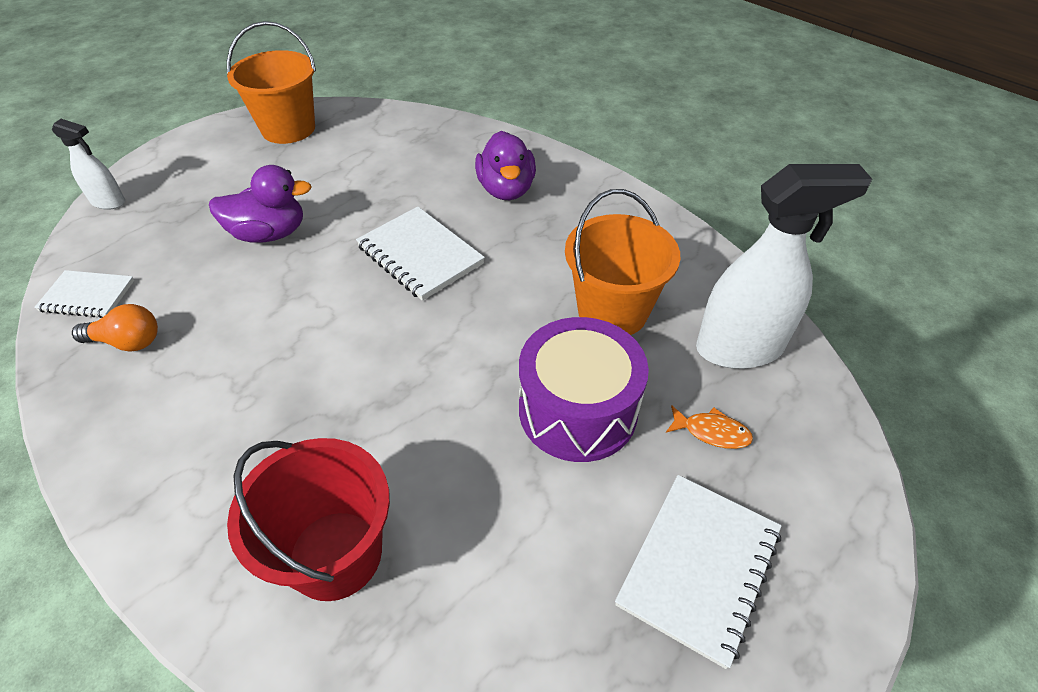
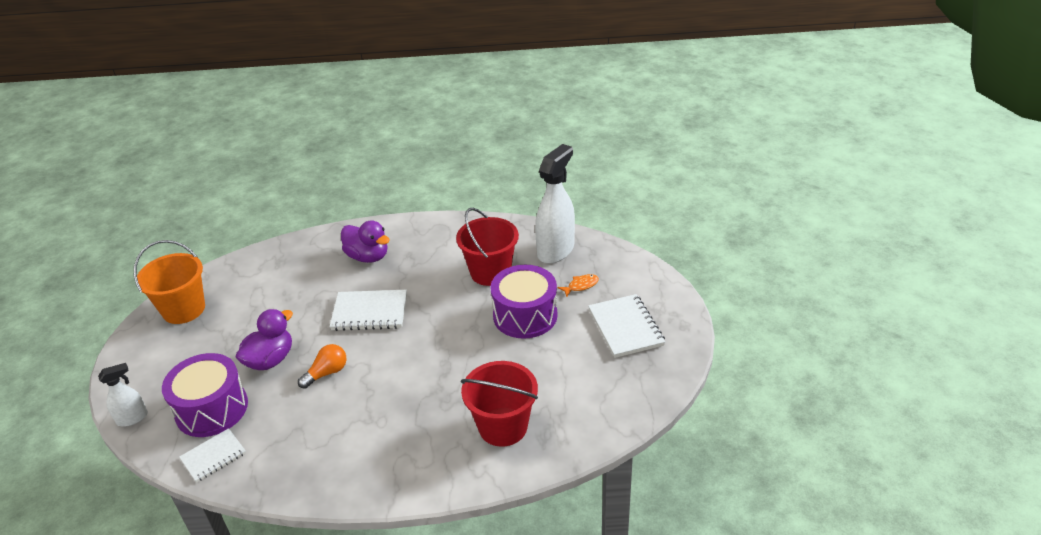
camera: 45 degrees left, 10 degrees down
orange light bulb [72,304,158,352] -> orange light bulb moved to [298,344,346,389]
orange bucket [565,189,680,335] -> red bucket [456,208,519,286]
none -> purple drum [162,353,248,437]

